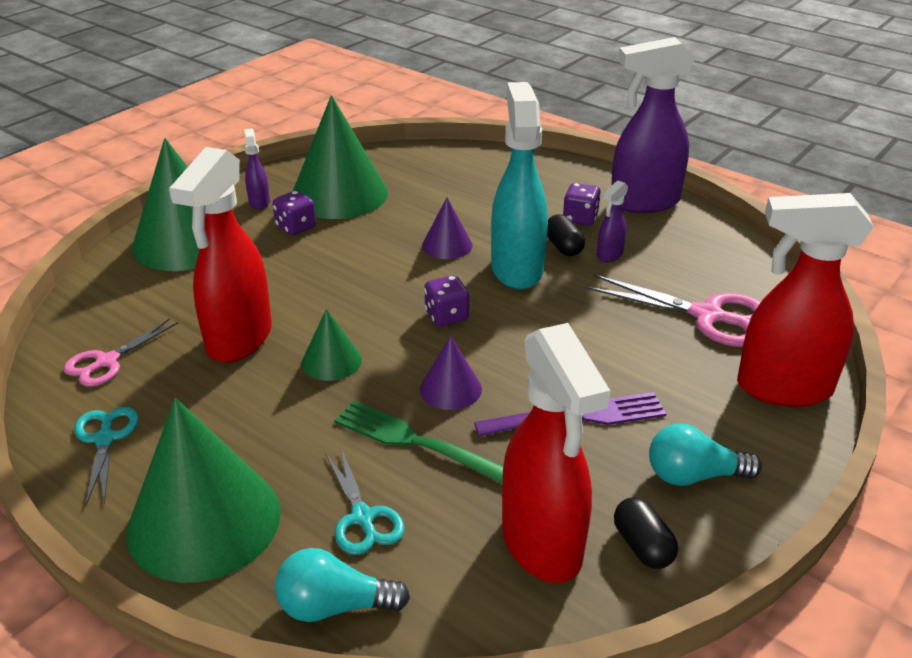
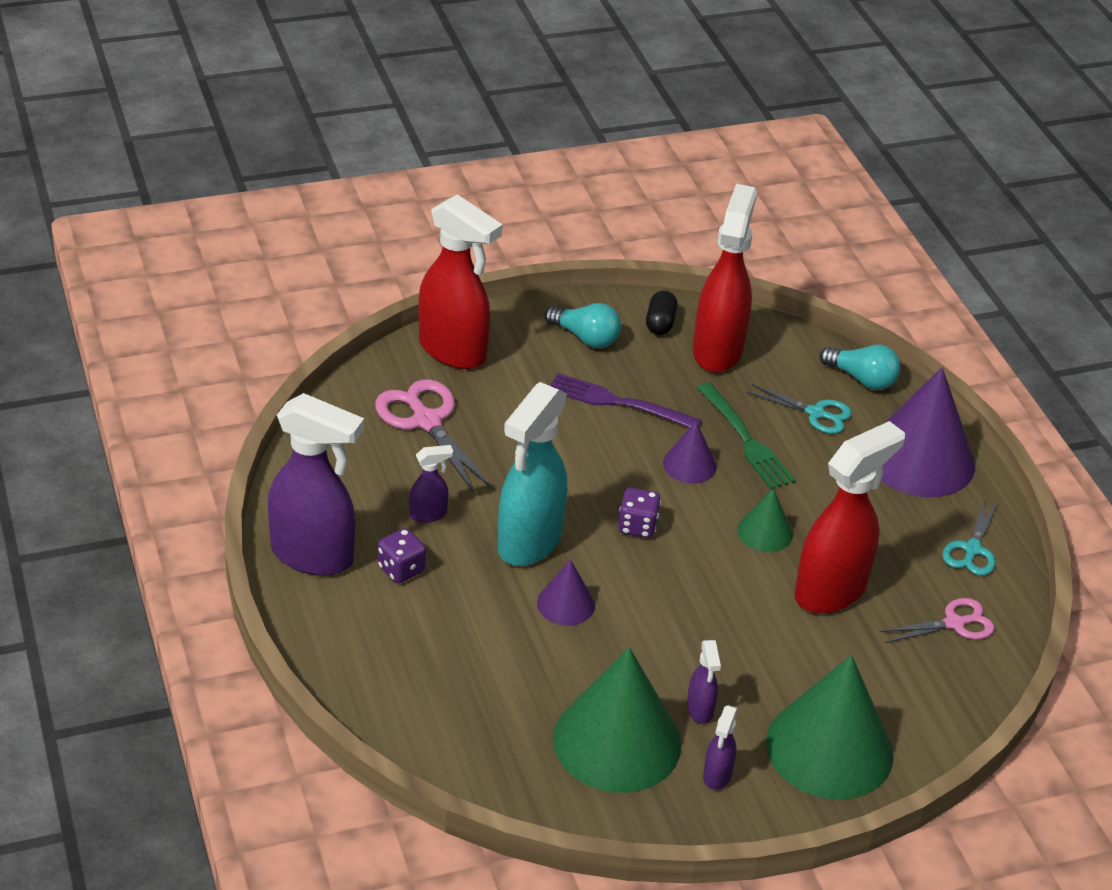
camera: 150 degrees left, 5 degrees up
green cone [127,398,281,583] -> purple cone [881,367,975,497]
purple dice [273,191,316,235] -> purple spray bottle [687,640,721,724]
turquoise scissors [325,449,405,555] -> turquoise scissors turned 105 degrees clockwise [747,384,852,434]
black capsule [547,214,585,256] -> none

